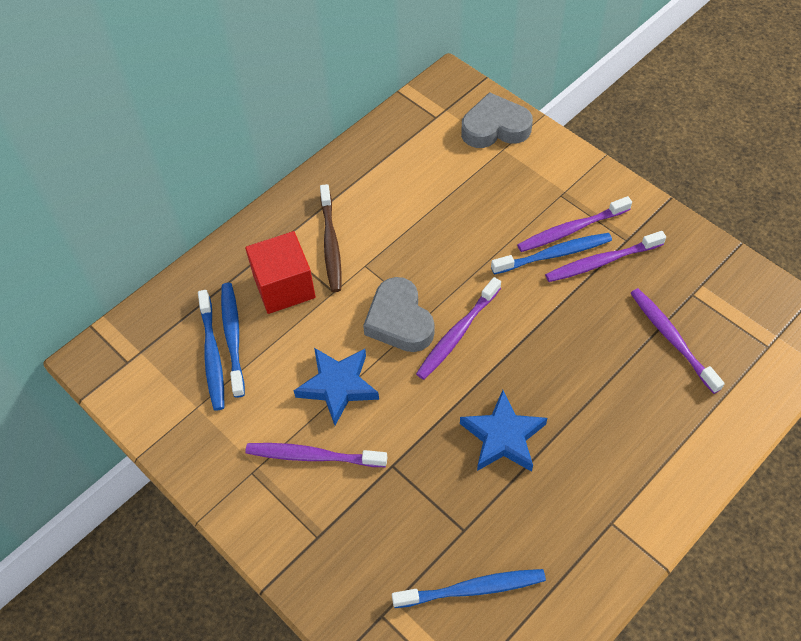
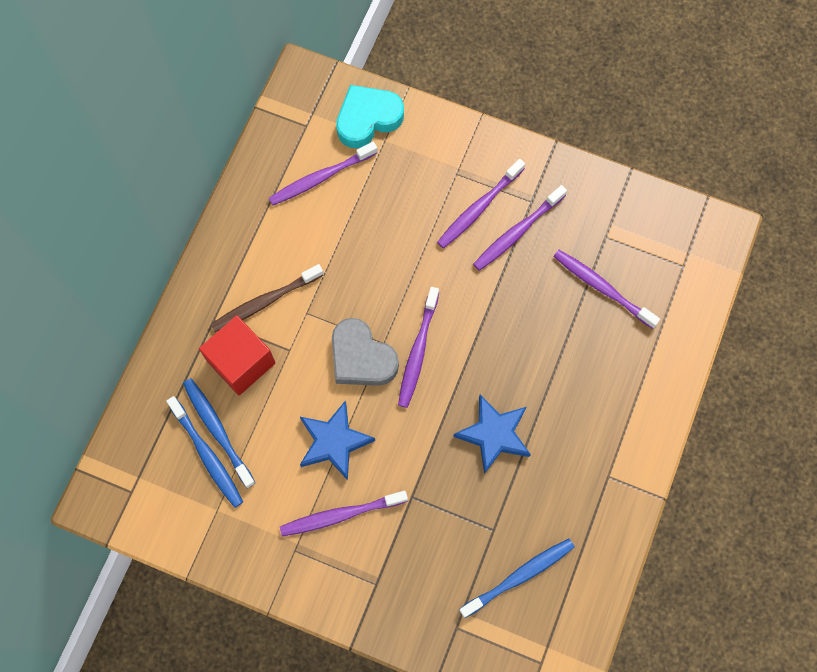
camera: 25 degrees left, 15 degrees up
brown toothbrush [320,184,342,292] -> brown toothbrush turned 90 degrees clockwise [211,264,324,332]
grey heart [461,92,533,148] -> turquoise heart [336,85,404,148]
blue toothbrush [491,233,612,275] -> none
none -> purple toothbrush [269,142,378,205]

